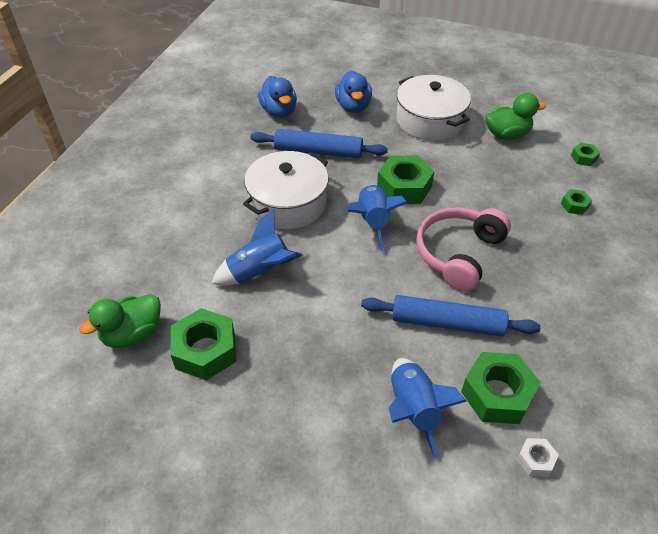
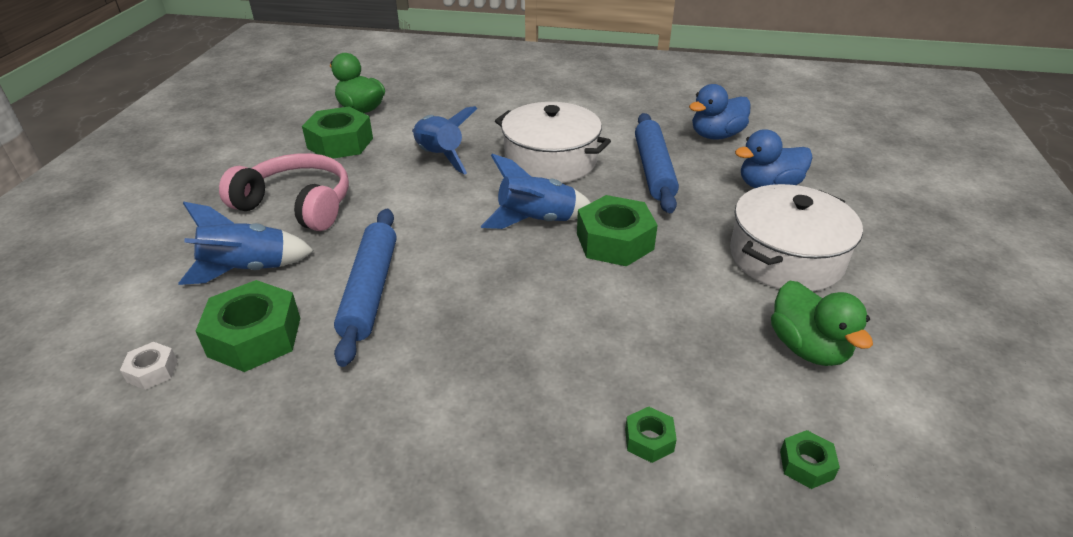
camera: 80 degrees right, 10 degrees down
pink headphones [416,207,511,292] -> pink headphones moved to [219,153,349,231]

